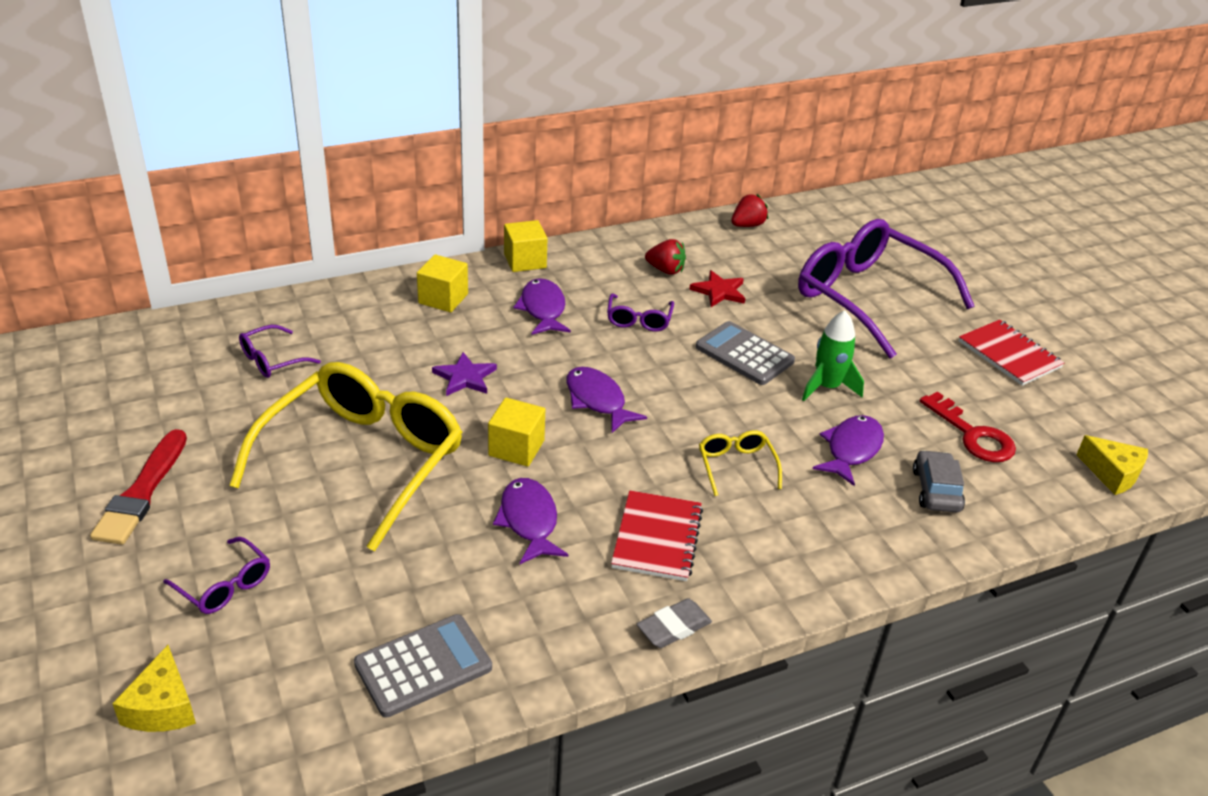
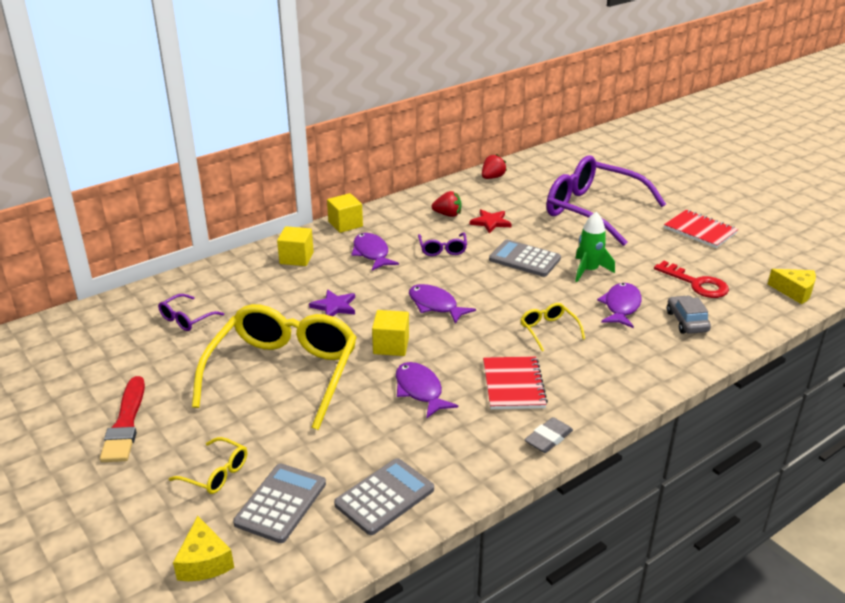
camera: 10 degrees left, 5 degrees down
purple glasses [163,537,270,614] -> yellow glasses [169,437,247,494]
none -> grey calculator [233,464,326,543]

